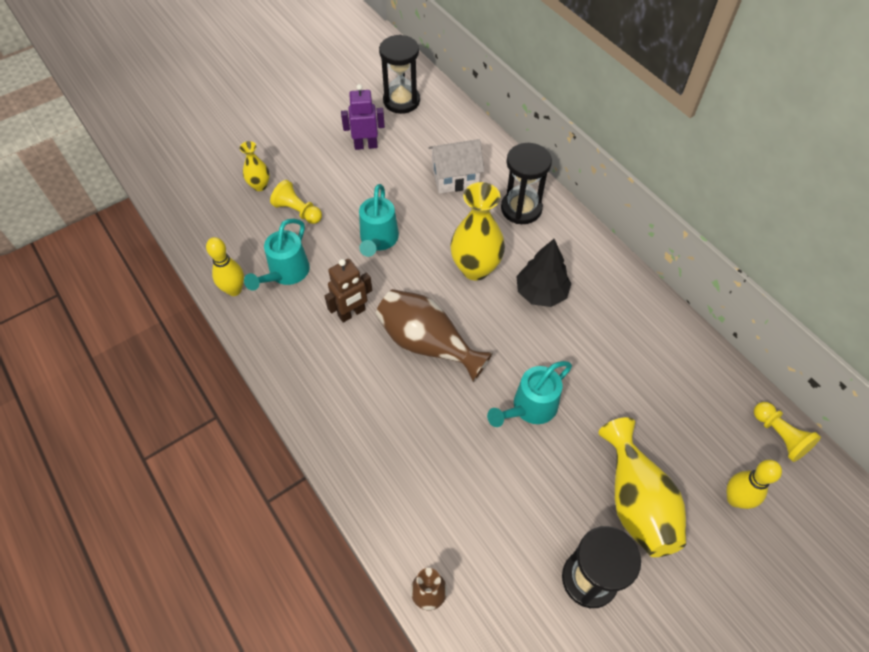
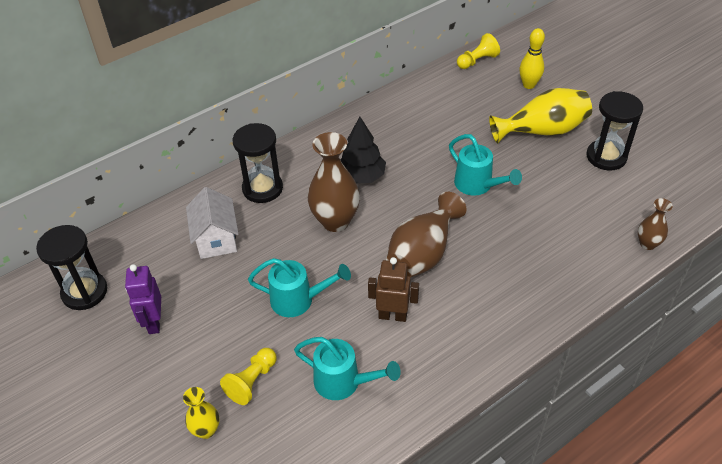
camera: 90 degrees left, 10 degrees down
yellow bowling pin [206,237,244,296] -> none
brown robot [325,259,372,323] -> brown robot turned 45 degrees counterclockwise [368,257,419,322]
yellow vase [450,182,505,281] -> brown vase [308,132,360,232]

